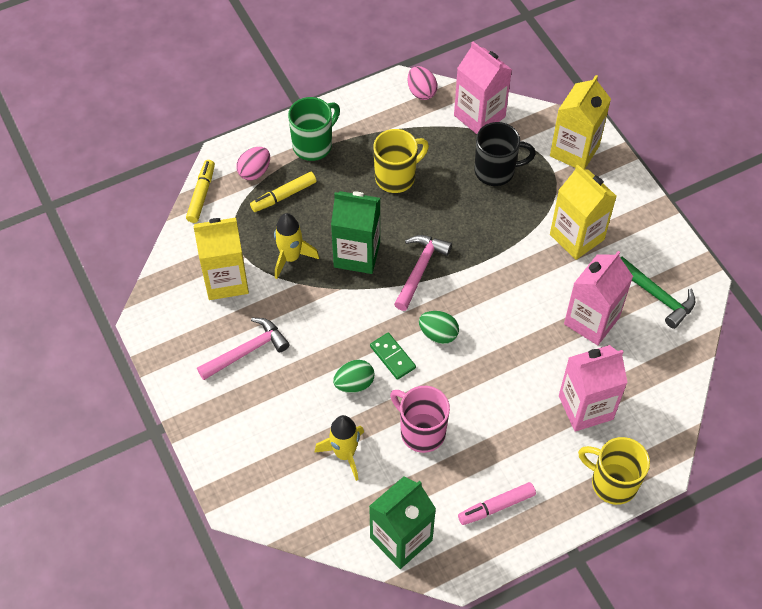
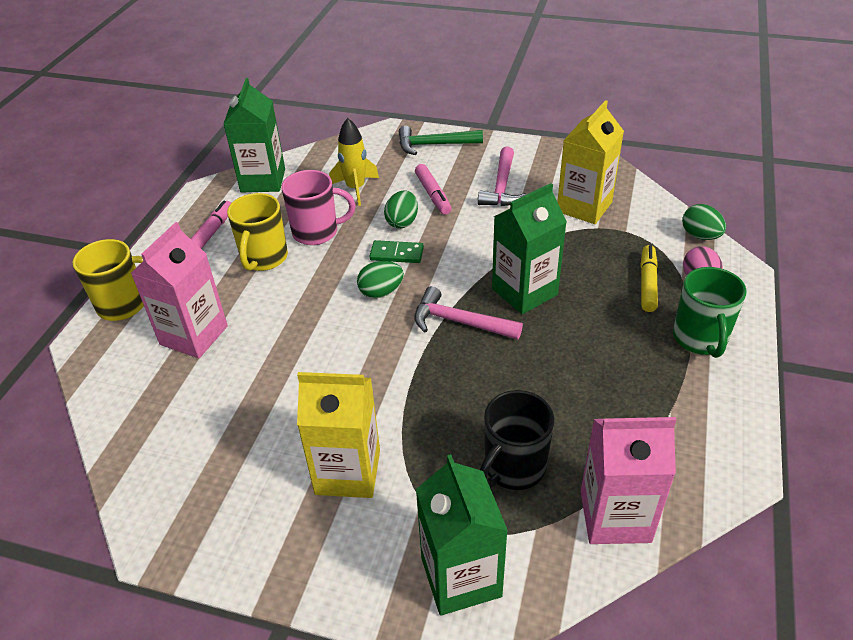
camera: 135 degrees right, 15 degrees down
yellow marker [186,160,215,223] -> green egg [682,204,726,240]
yellow rocket [274,213,319,279] -> none
yellow mug [373,129,429,193] -> yellow mug moved to [227,193,288,271]
pink hammer [394,235,452,311] -> pink hammer turned 135 degrees clockwise [414,286,523,340]
pink egg [408,66,437,100] -> none
yellow carton [550,75,611,169] -> green carton [416,454,508,616]
pink carton [564,251,633,345] -> none
green hammer [620,257,695,329] -> green hammer moved to [399,126,483,155]
none -> pink marker [415,164,452,215]

